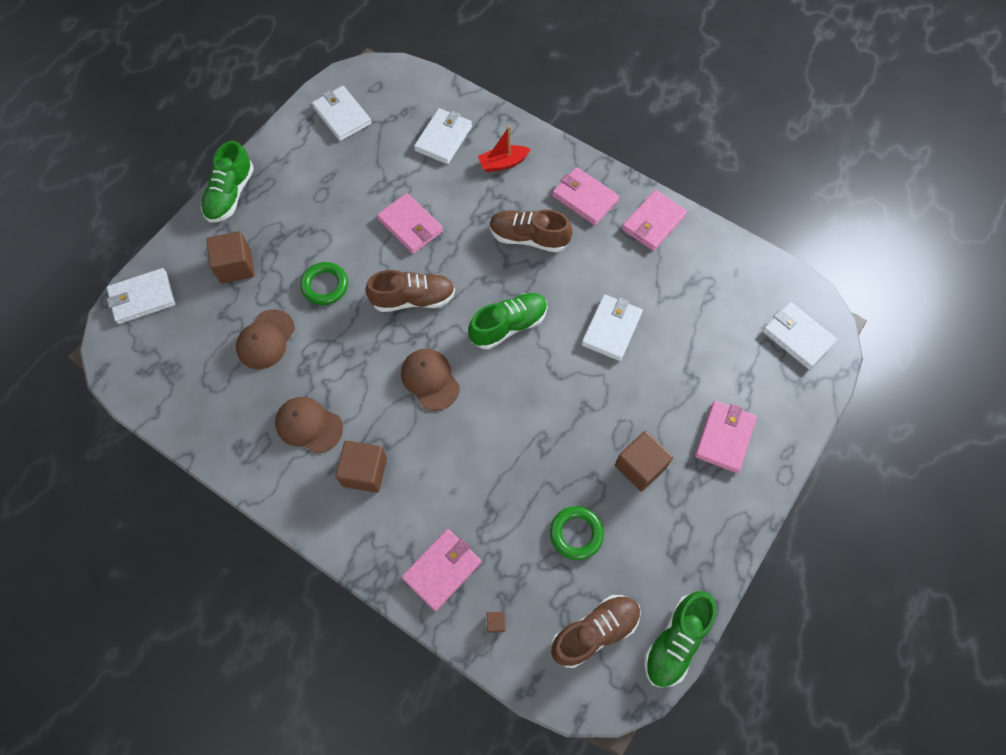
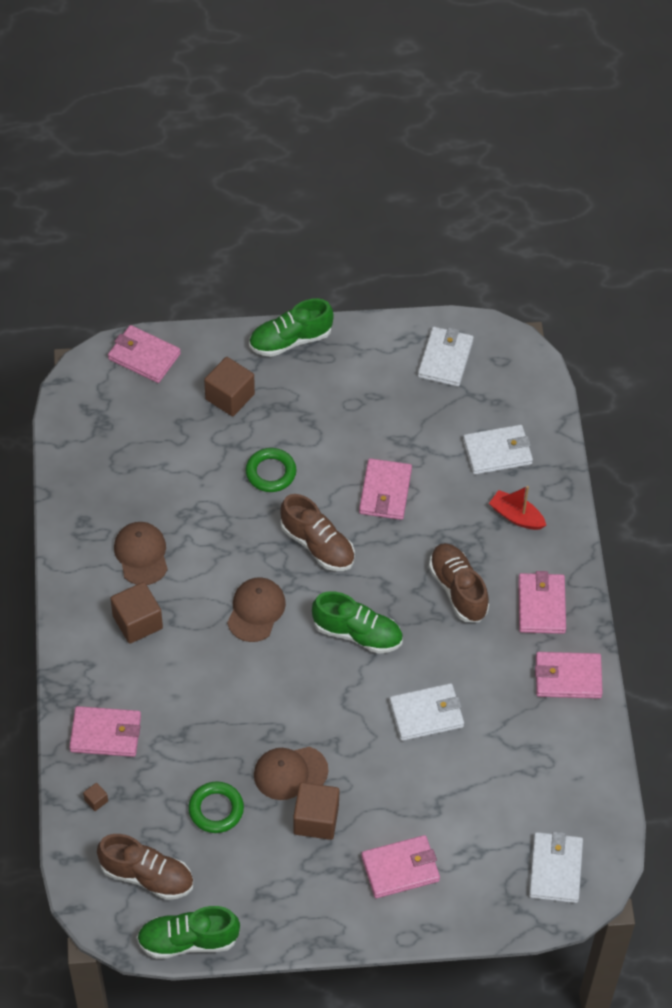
camera: 50 degrees right, 10 degrees down
white wallet [107,268,175,324] -> pink wallet [108,325,181,383]
brown cap [236,309,295,369] -> brown cap moved to [254,747,329,800]

